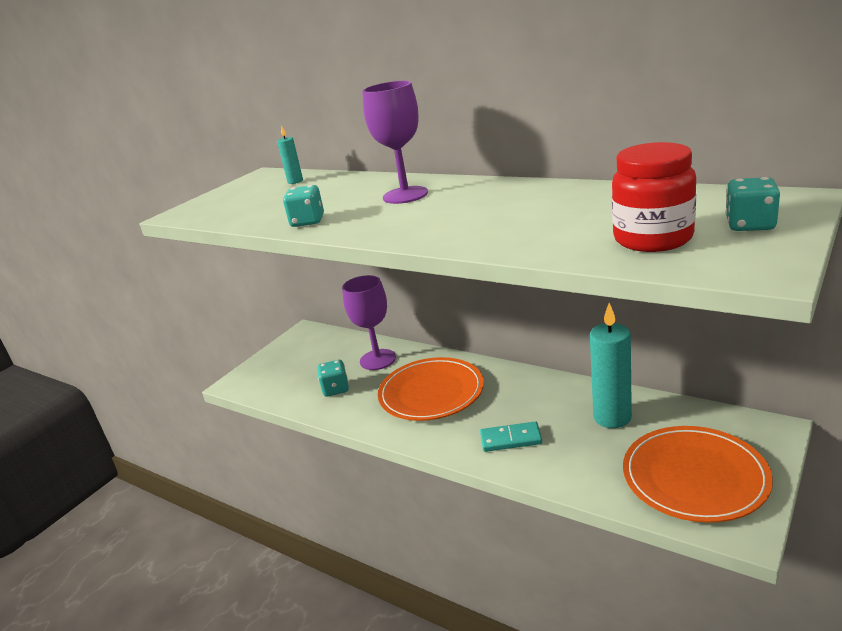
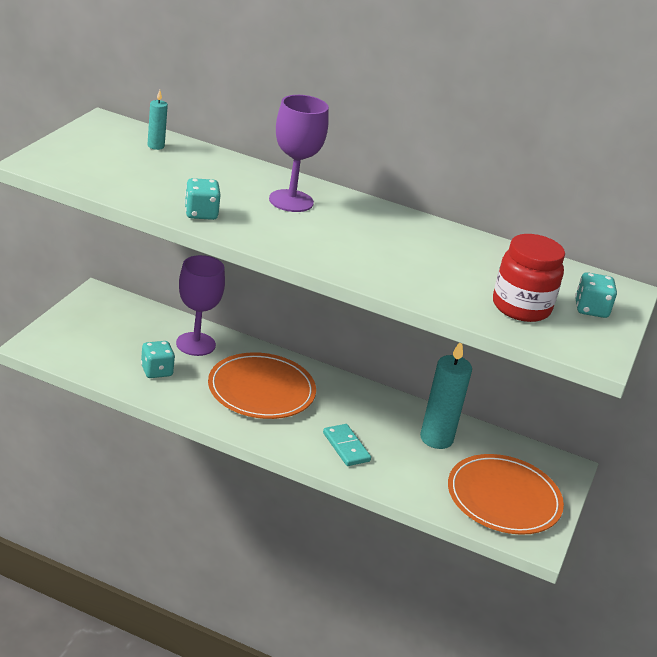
camera: 20 degrees left, 5 degrees up
turquoise domino [480,422,542,452] -> turquoise domino turned 75 degrees clockwise [323,424,371,466]

